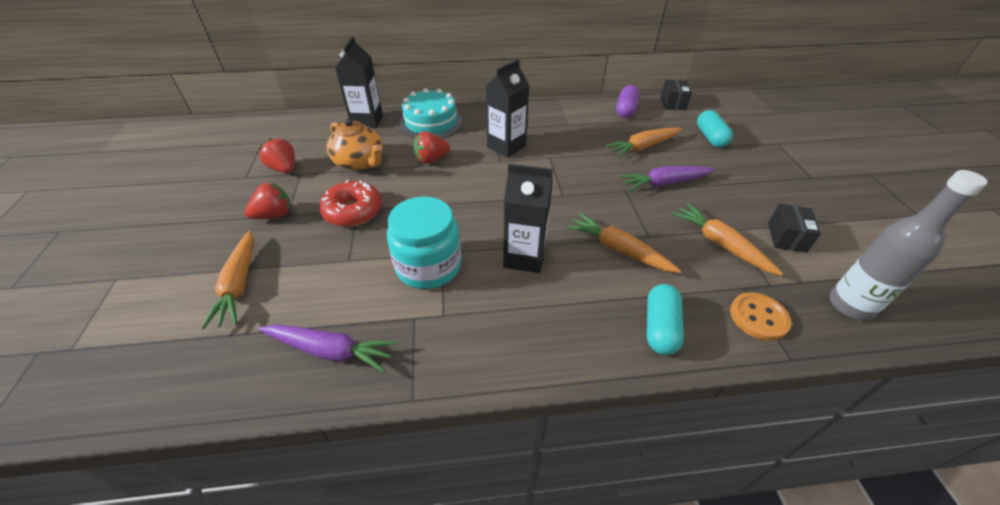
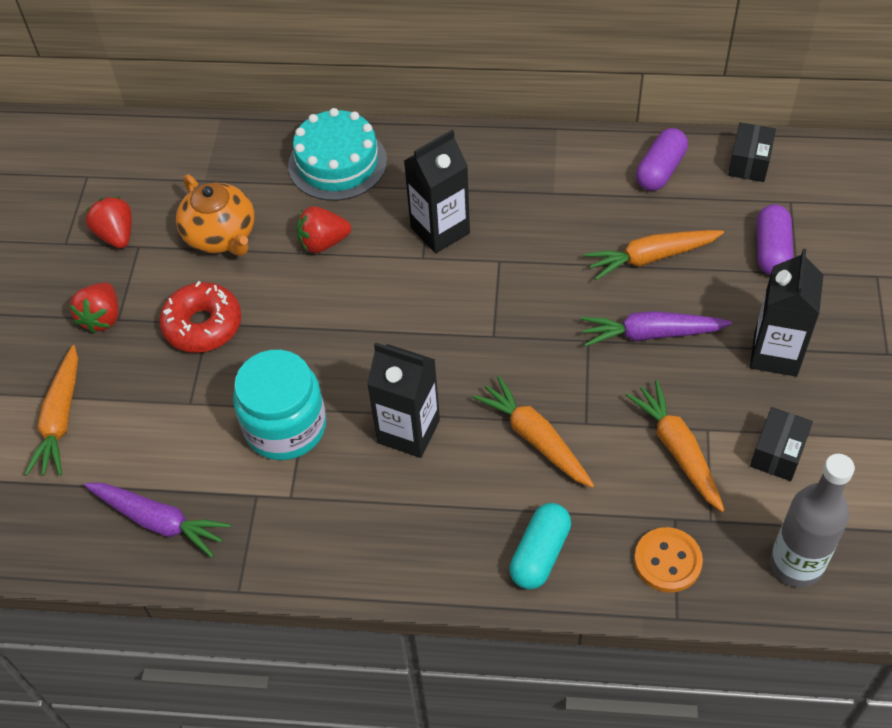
camera: 15 degrees right, 10 degrees up
red strawberry [245,183,291,219] -> red strawberry turned 120 degrees clockwise [70,282,118,333]
black carton [335,36,383,128] -> black carton moved to [750,249,823,377]
turquoise capsule [697,110,733,148] -> purple capsule [757,204,793,275]

